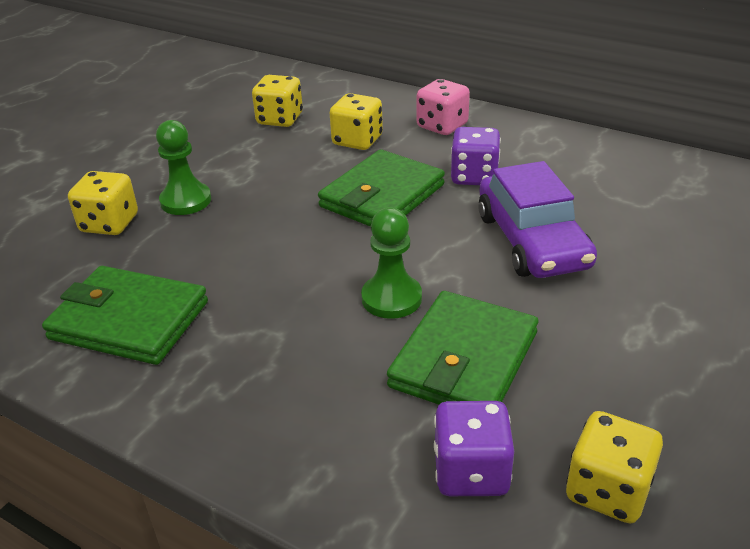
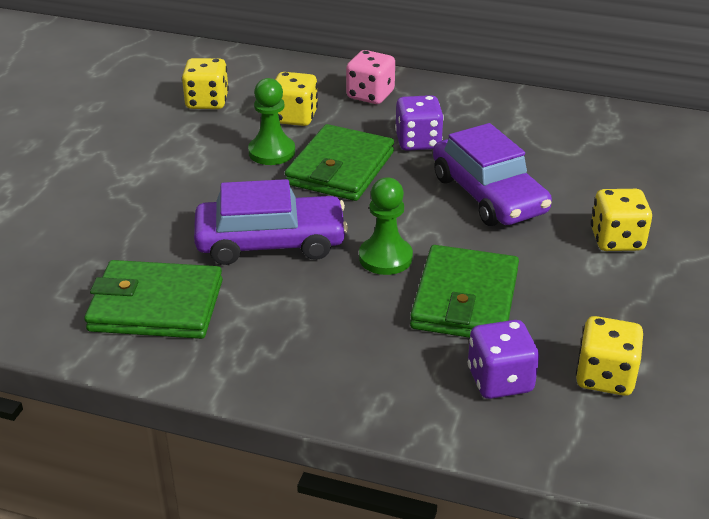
camera: 15 degrees left, 0 degrees up
yellow dice [68,171,138,235] -> yellow dice moved to [591,189,652,251]
green pawn [156,120,211,215] -> green pawn moved to [248,78,295,165]
none -> purple car [194,179,348,265]

